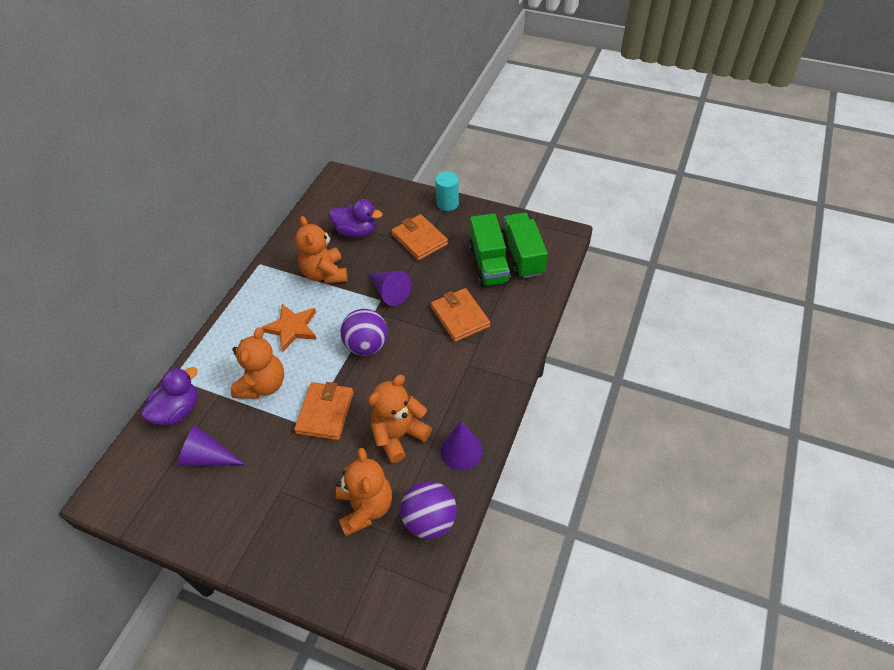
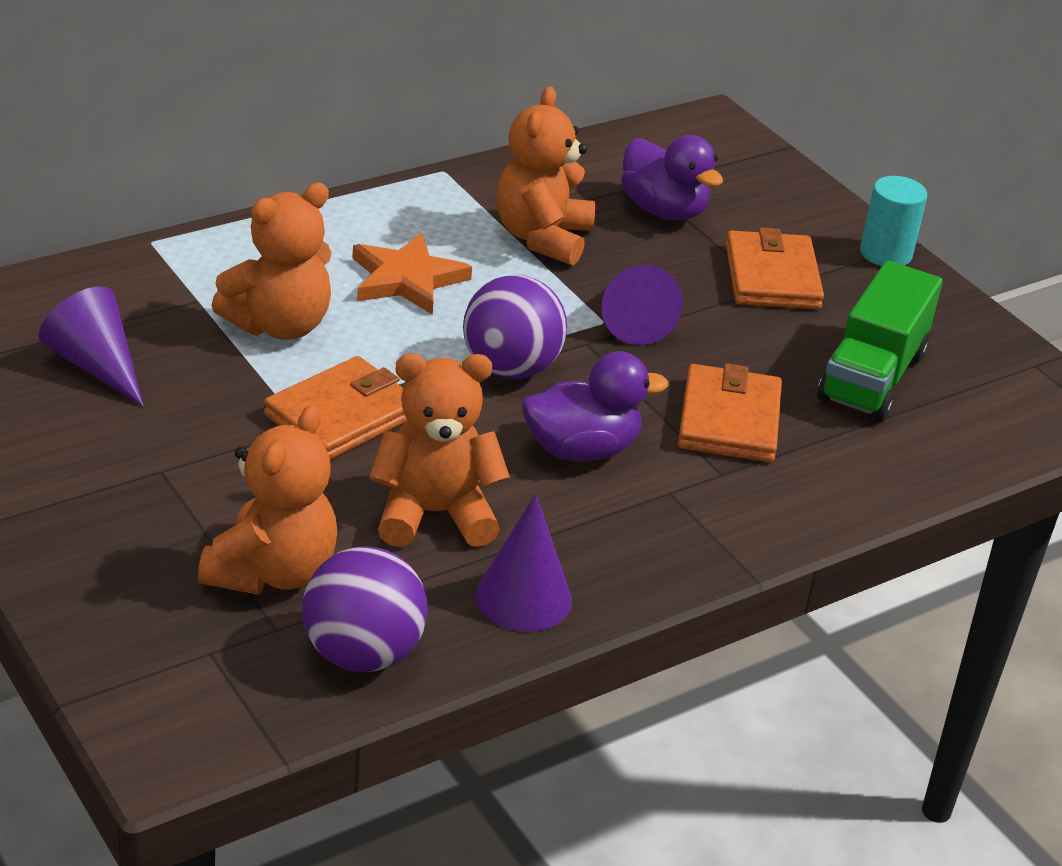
camera: 30 degrees right, 15 degrees down
purple duck [141,367,198,425] -> purple duck moved to [522,351,669,461]
green truck [502,213,548,278] -> none

